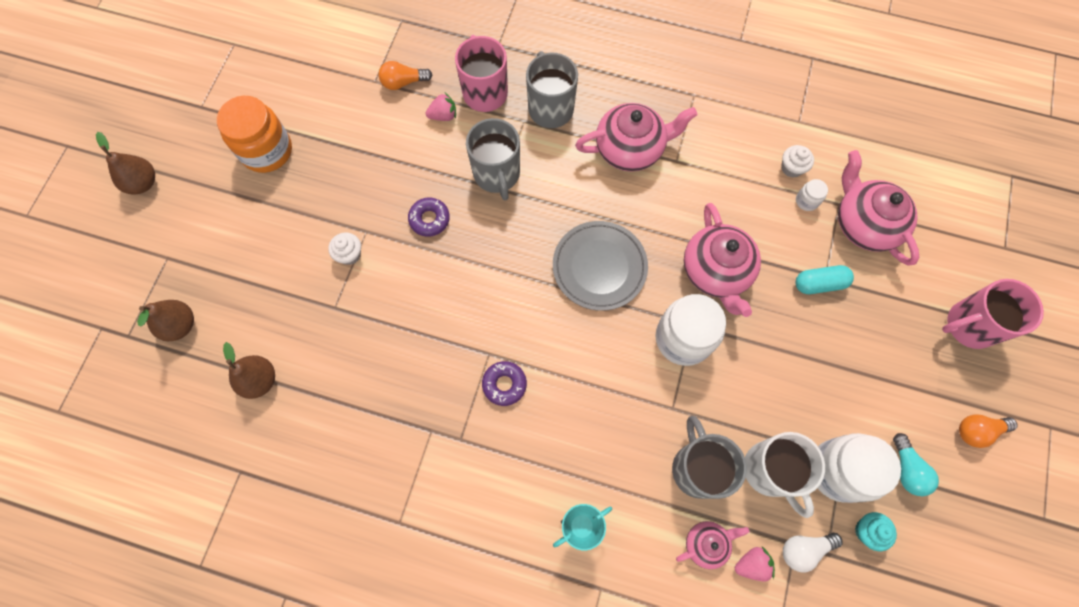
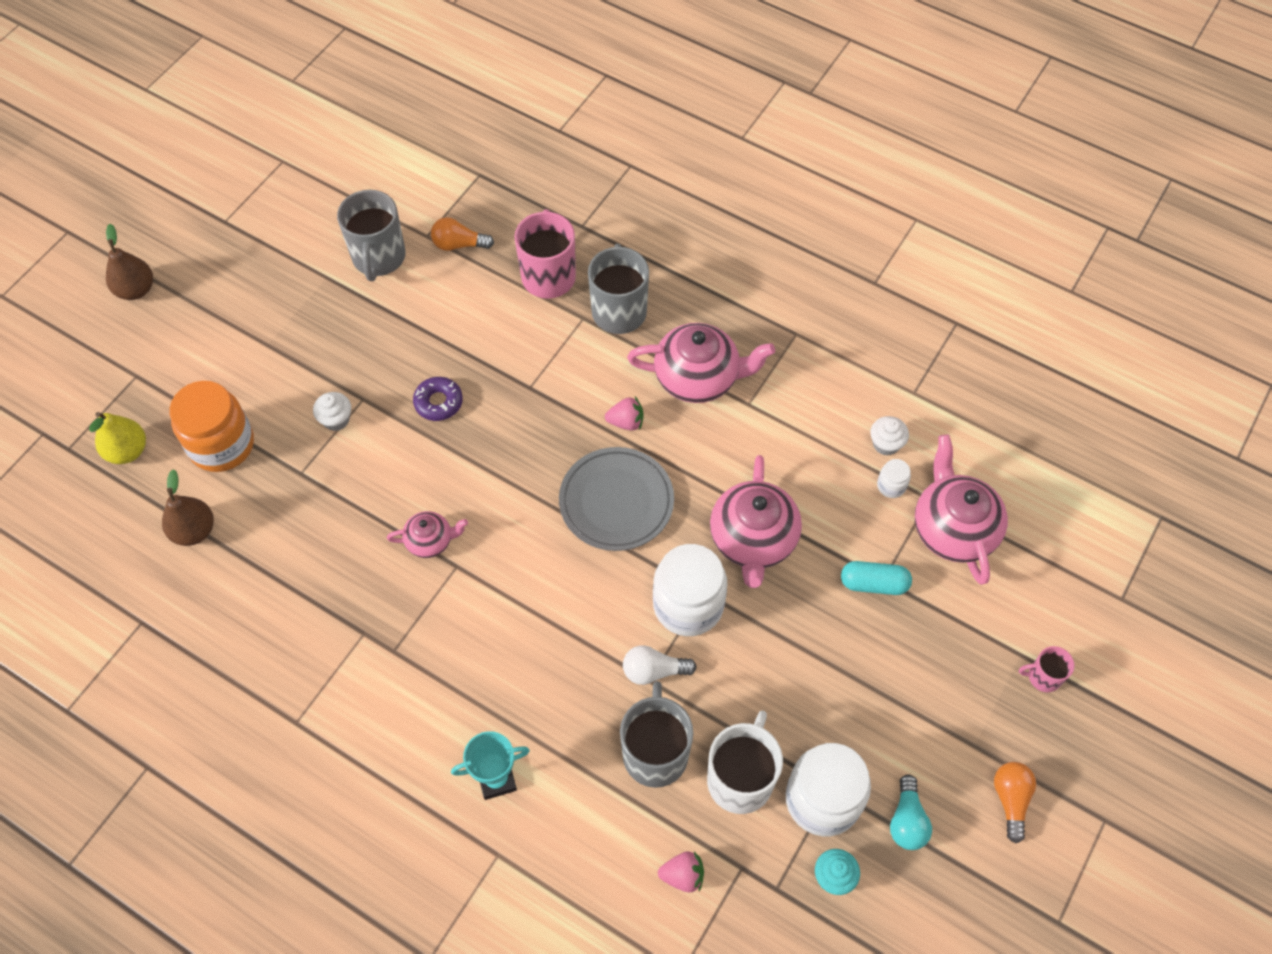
camera: 15 degrees right, 10 degrees down
brown pear [137,300,194,341] -> yellow pear [89,412,146,464]
orange jar [217,96,292,173] -> orange jar moved to [169,381,254,472]
pink strawberry [426,93,456,121] -> pink strawberry moved to [605,396,644,431]
grey mug [466,118,520,200] -> grey mug moved to [337,190,406,281]
purple donut [482,361,527,406] -> none
pink teapot [676,521,750,569] -> pink teapot moved to [387,511,468,558]
white mug [745,432,825,518] -> white mug turned 150 degrees counterclockwise [707,710,783,814]
white light bulb [783,533,842,572] -> white light bulb moved to [623,646,697,685]
pink mug [942,279,1044,349] -> pink mug [1019,646,1075,692], size x0.52
orange light bulb [959,414,1018,448] -> orange light bulb turned 90 degrees clockwise [994,762,1036,843]

